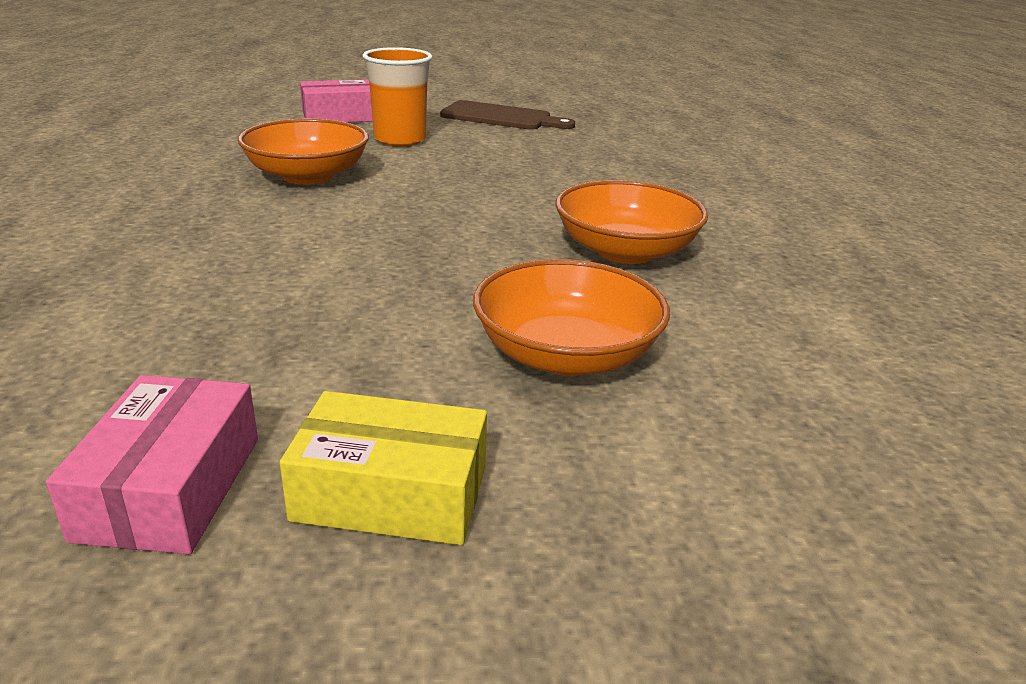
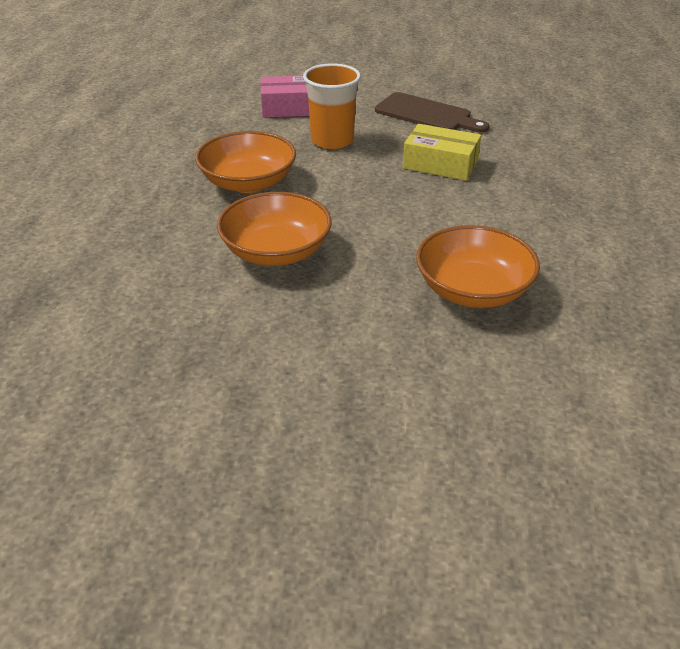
camera: 15 degrees right, 10 degrees up
pink box [46,375,258,554] -> none
yellow box [280,391,487,545] -> yellow box moved to [403,124,481,181]
orange bowl [473,259,670,376] -> orange bowl moved to [217,192,332,266]

